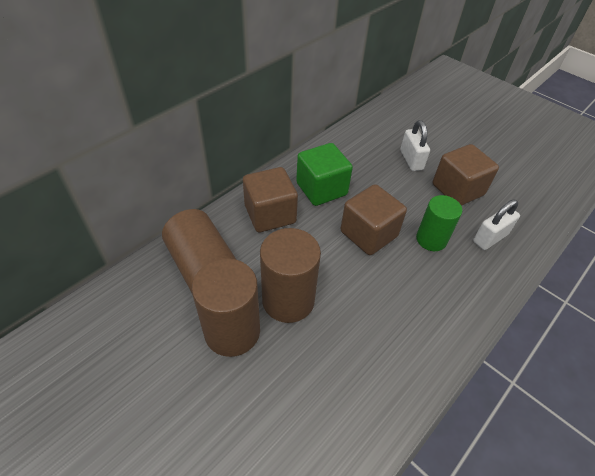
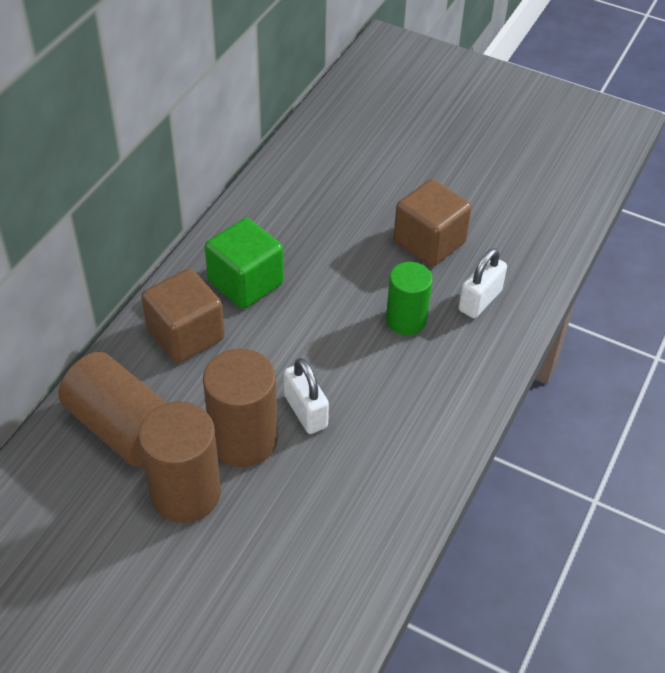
camera: 15 degrees left, 0 degrees up
brown cube [340,184,407,255] -> none
white padlock [400,120,430,171] -> white padlock moved to [284,358,329,434]

